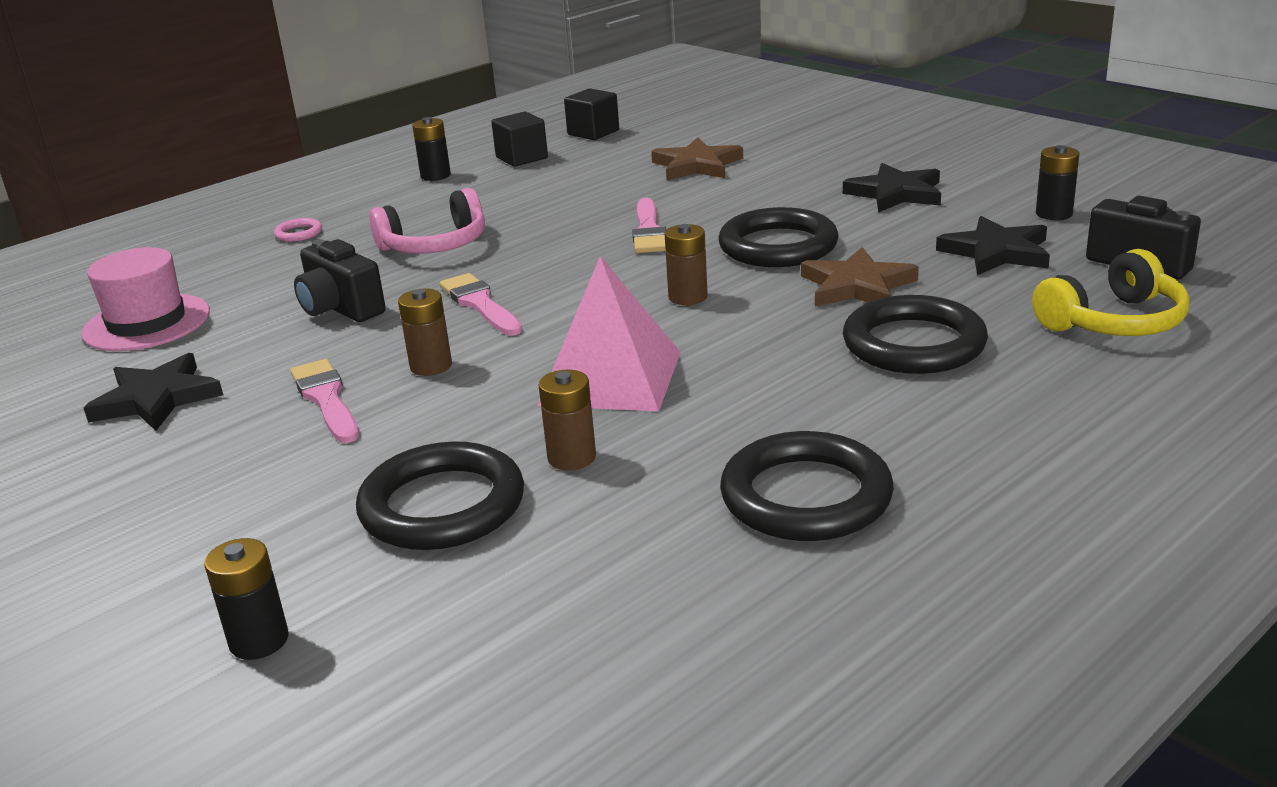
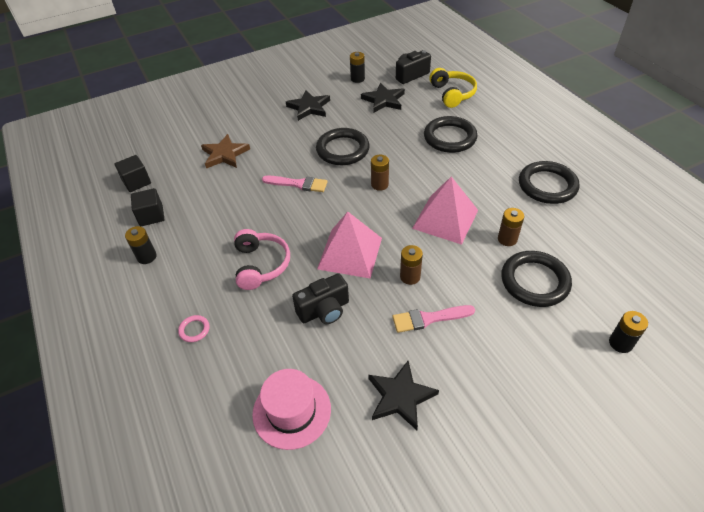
camera: 75 degrees left, 20 degrees up
pink brush [440,273,522,336] -> pink pyramid [317,212,382,279]
brown star [801,247,919,306] -> none

